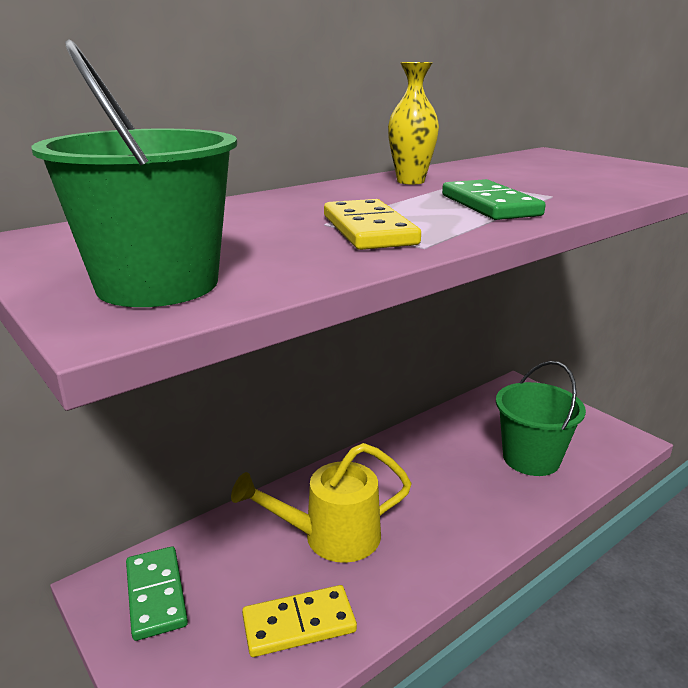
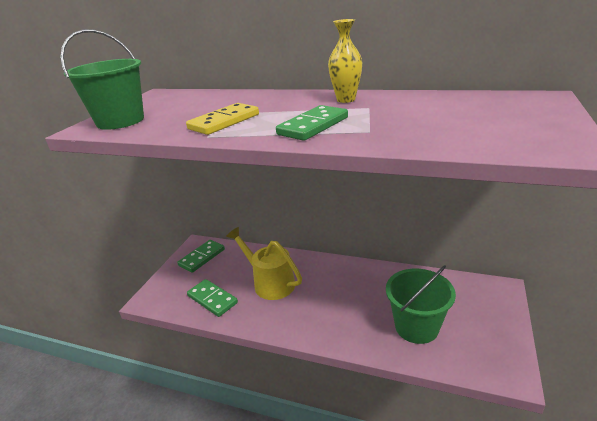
camera: 60 degrees right, 5 degrees up
yellow domino [242,585,357,657] -> green domino [187,279,238,317]

